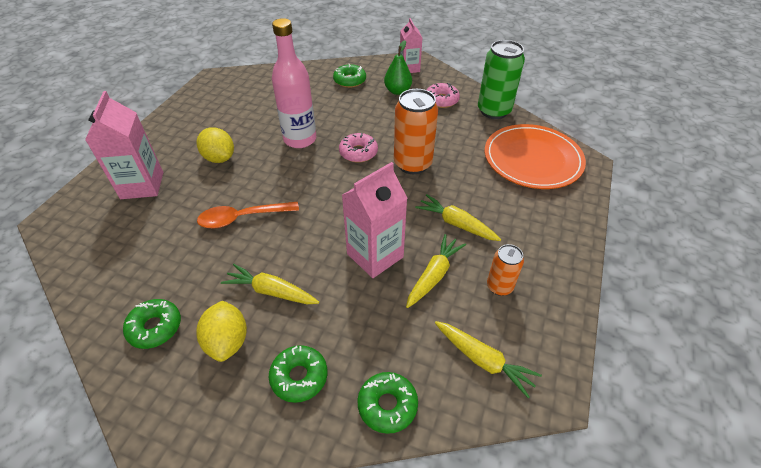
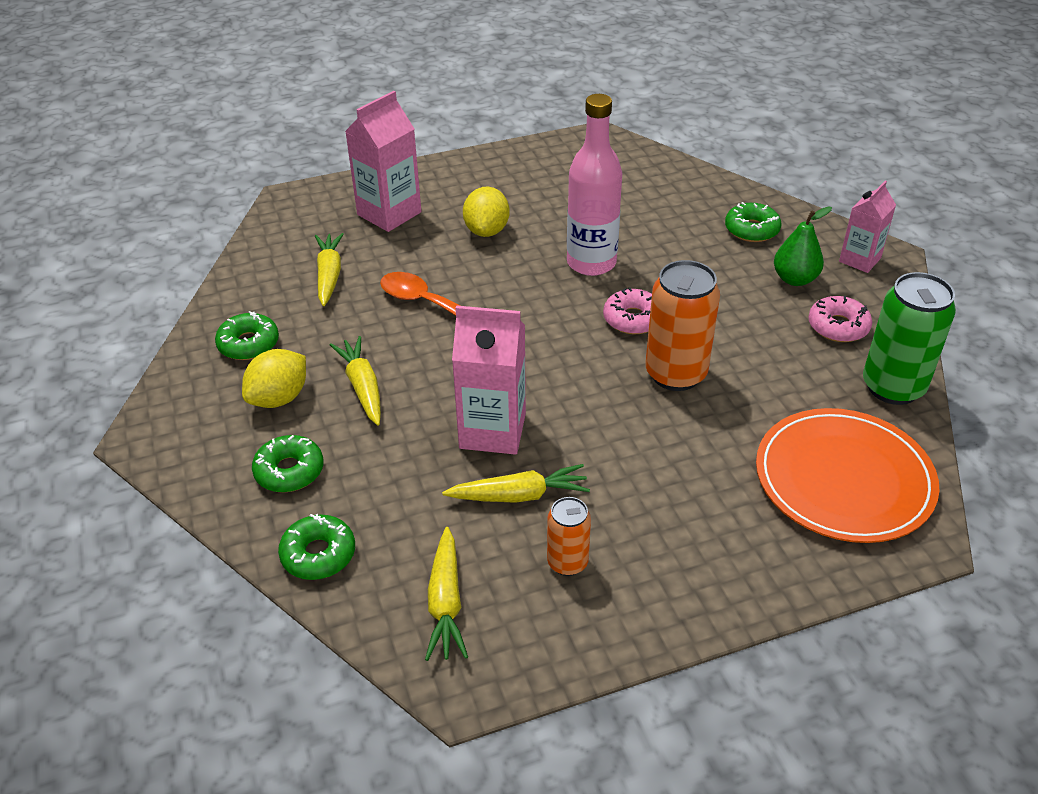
camera: 50 degrees right, 5 degrees down
yellow carrot [415,194,501,241] -> yellow carrot moved to [315,233,344,306]

